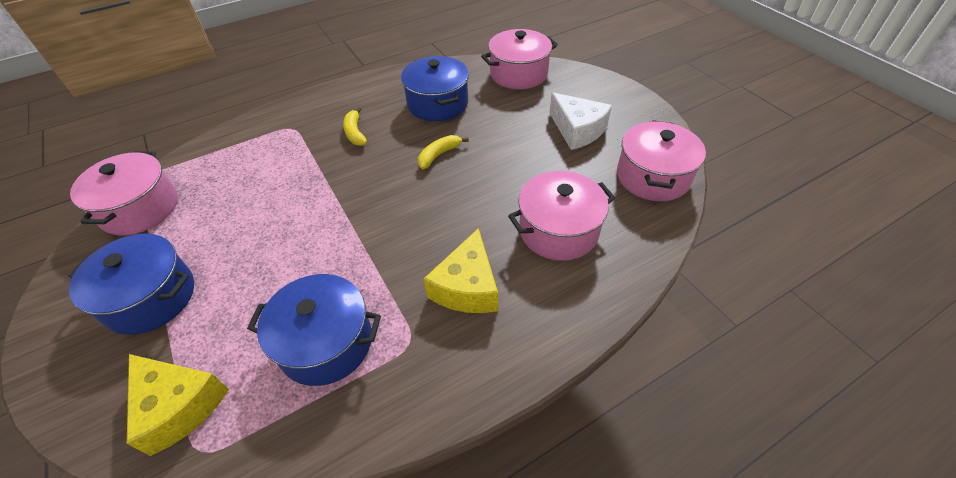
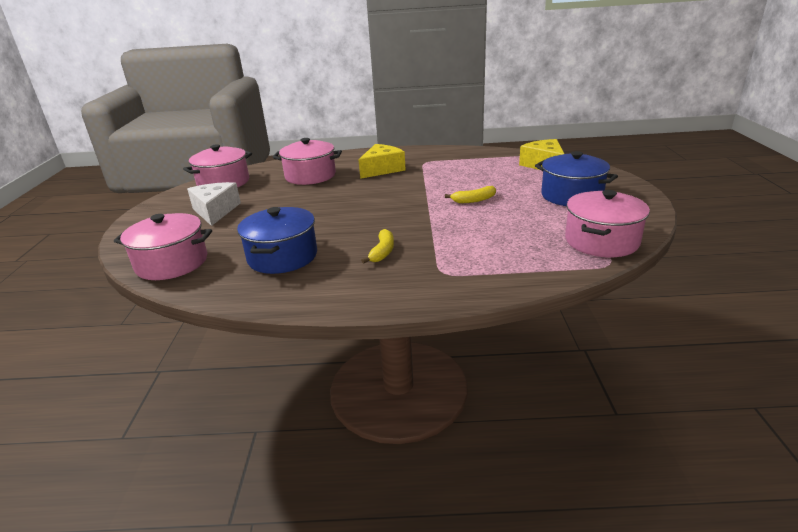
camera: 150 degrees left, 20 degrees down
blue pot [247,274,381,386] -> none
yellow banana [418,135,469,169] -> yellow banana moved to [445,186,496,203]

